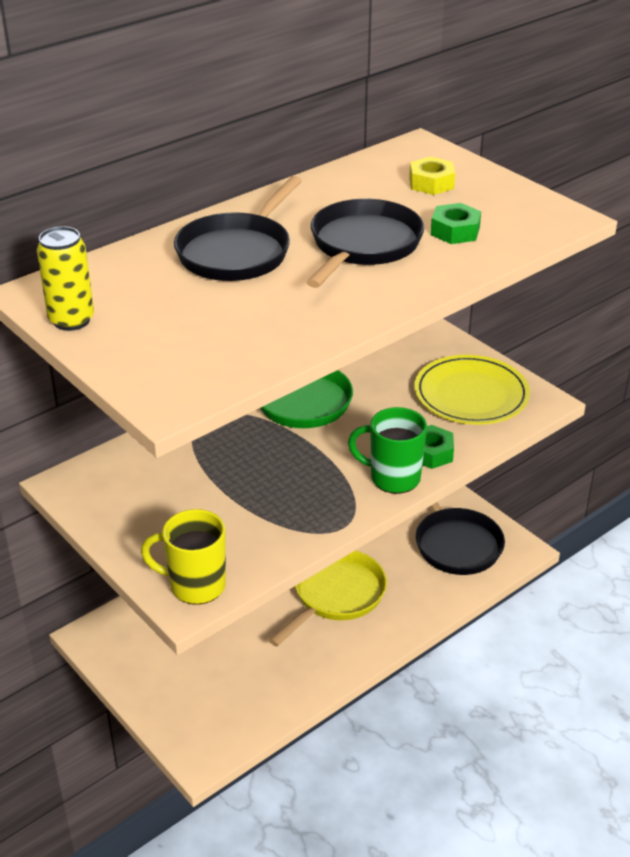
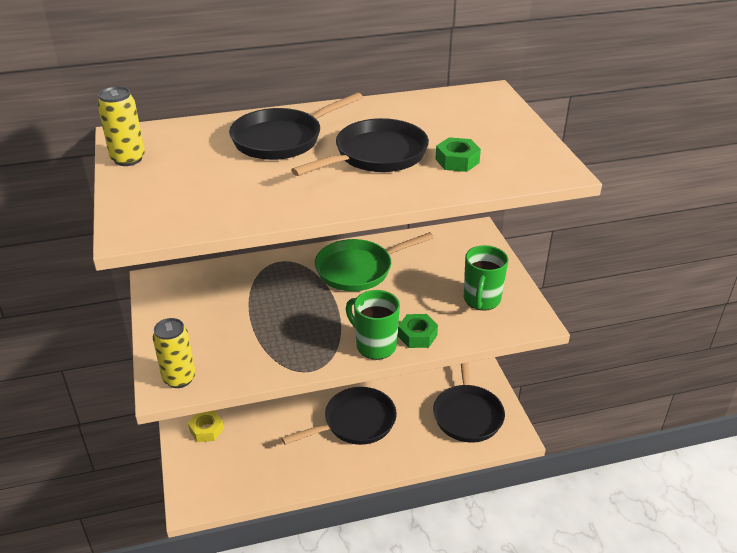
camera: 25 degrees right, 0 degrees up
yellow mug [141,509,226,605] -> yellow can [153,318,196,388]
yellow pan [269,551,387,646] -> black pan [282,387,397,445]
yellow nut [409,157,455,195] -> yellow nut moved to [188,410,224,442]
yellow plate [414,355,530,424] -> green mug [464,245,508,311]

